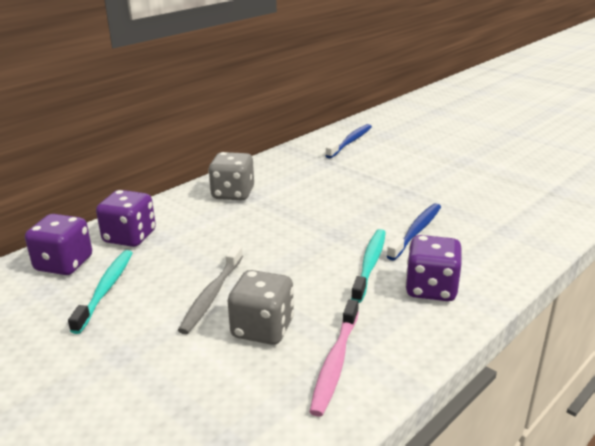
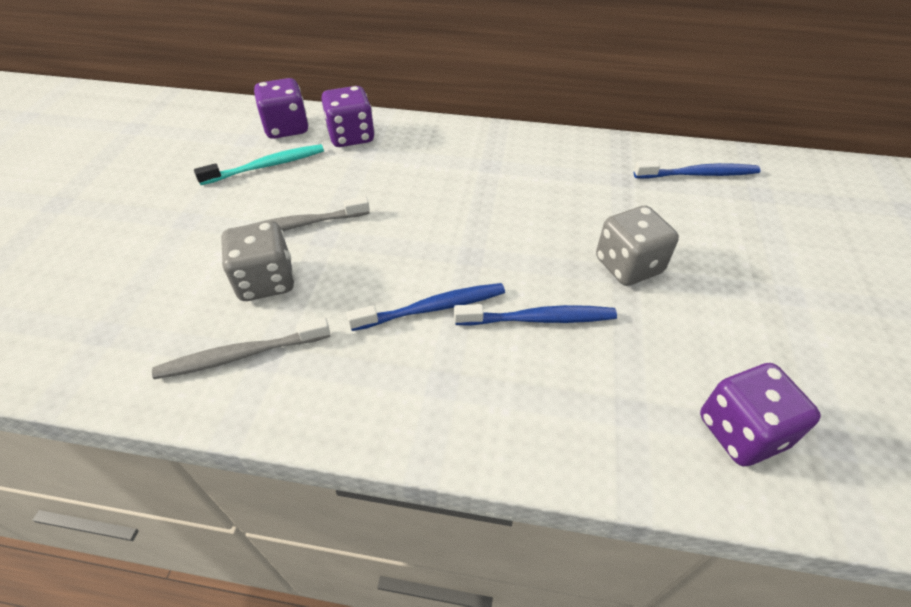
camera: 55 degrees right, 20 degrees up
grey dice [208,152,254,200] -> grey dice moved to [596,206,679,286]
pink toothbrush [309,299,359,417] -> grey toothbrush [152,317,330,379]
turquoise toothbrush [351,229,386,303] -> blue toothbrush [347,283,505,331]
purple dice [405,235,461,301] -> purple dice moved to [700,363,821,467]

